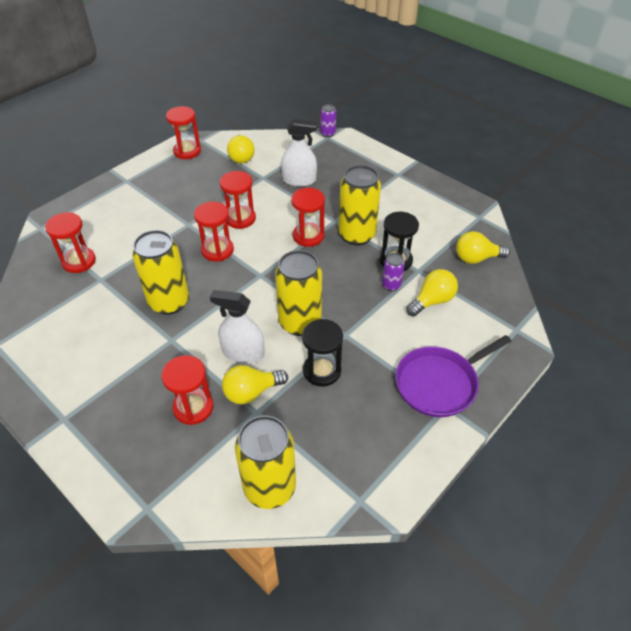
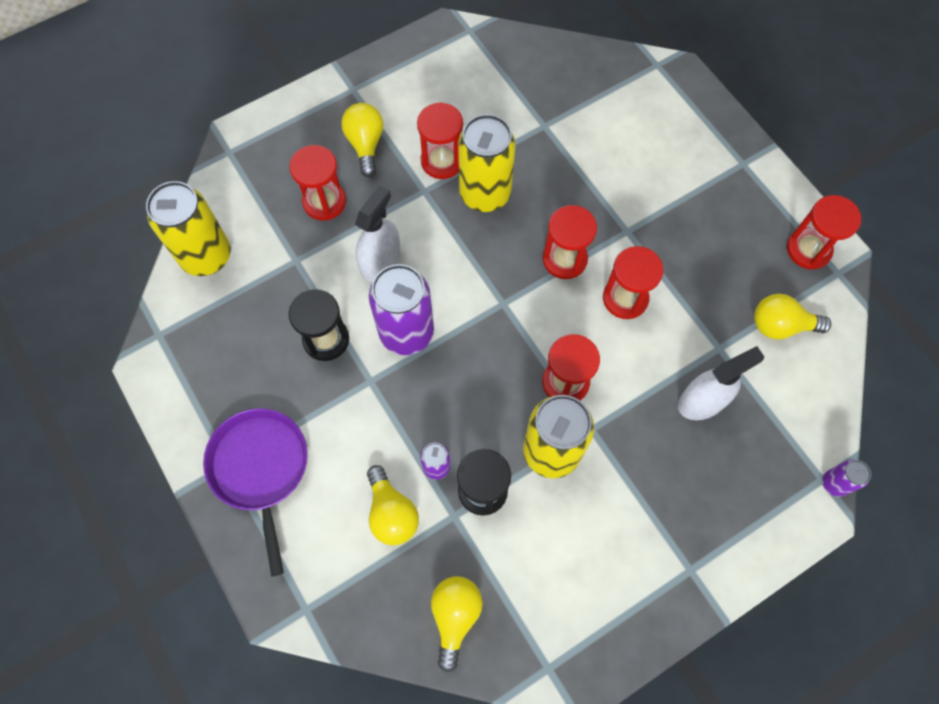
camera: 105 degrees right, 20 degrees up
red hourglass [45,212,96,273] -> red hourglass moved to [417,102,463,179]
yellow light bulb [222,365,288,404] -> yellow light bulb moved to [341,103,383,177]
yellow can [275,250,322,336] -> purple can [369,264,434,355]
white spray bottle [281,119,317,187] -> white spray bottle turned 135 degrees counterclockwise [678,346,764,420]

